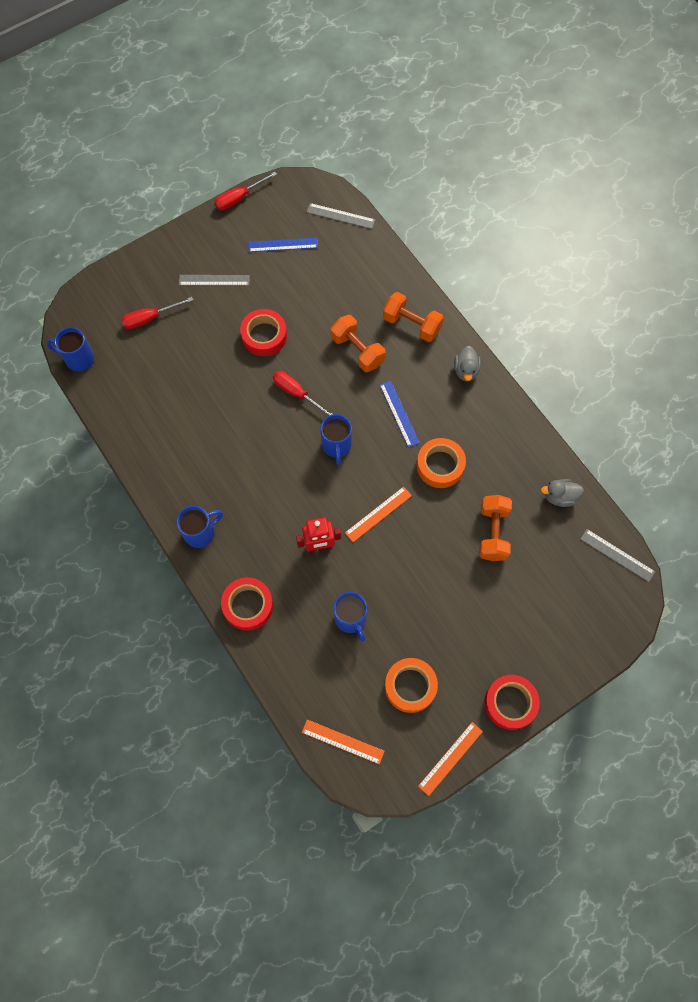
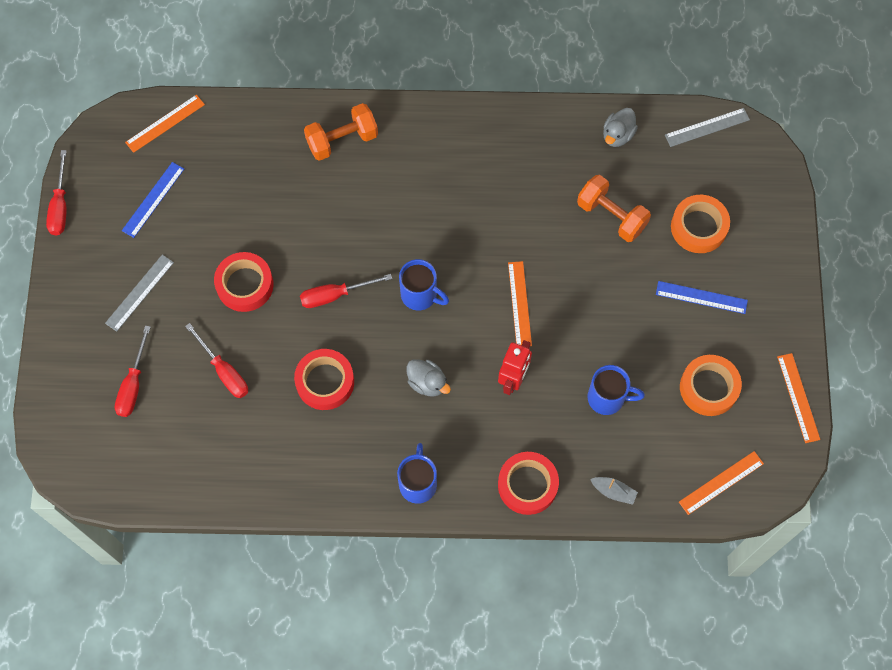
camera: 55 degrees left, 0 degrees up
blue mug [47,327,94,371] -> none
grey ruler [307,203,375,229] -> orange ruler [125,95,205,153]
orange dumbbell [331,315,385,372] -> none
blue ruler [380,381,420,448] -> blue ruler moved to [656,281,748,314]
orange tape [417,438,466,488] -> orange tape moved to [671,195,730,253]
grey duck [454,346,481,381] -> grey duck moved to [407,359,451,397]
red tape [484,675,540,730] -> red tape moved to [294,349,354,410]
none -> red screwdriver [185,323,248,398]
none -> grey boat [590,477,638,505]

